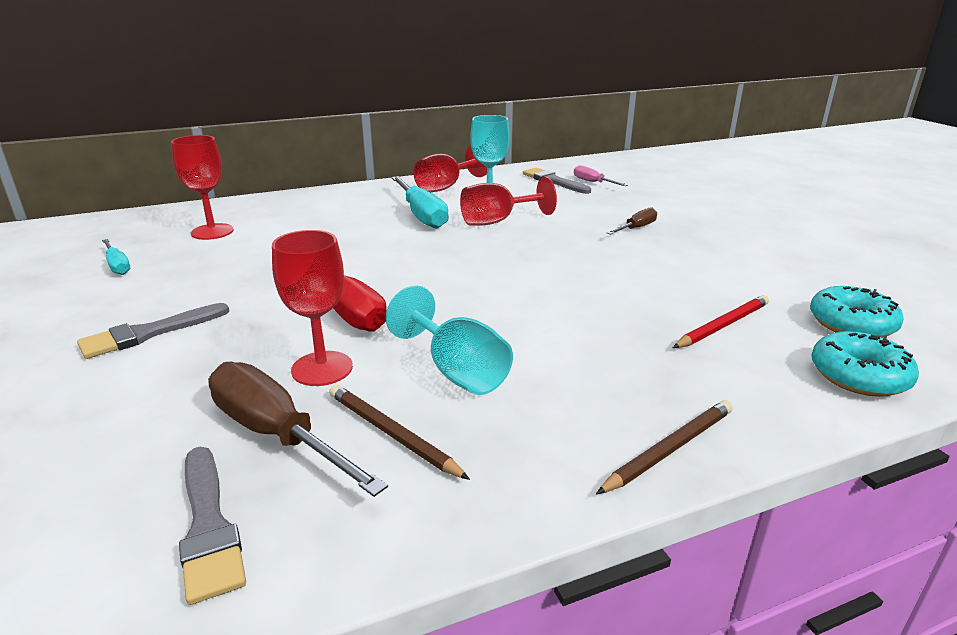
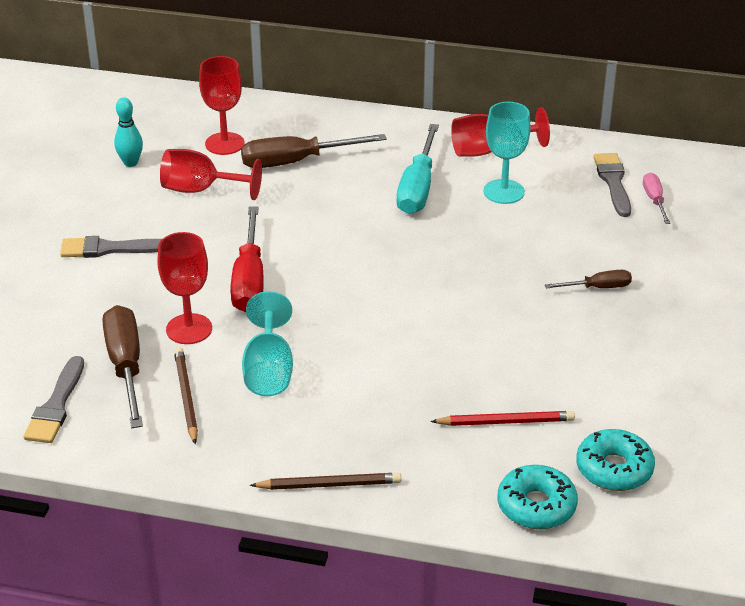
camera: 35 degrees right, 10 degrees up
turquoise screwdriver [102,239,130,275] -> turquoise bowling pin [114,98,143,167]
red goblet [460,177,557,225] -> red goblet moved to [160,149,262,200]
none -> brown screwdriver [241,134,387,168]

